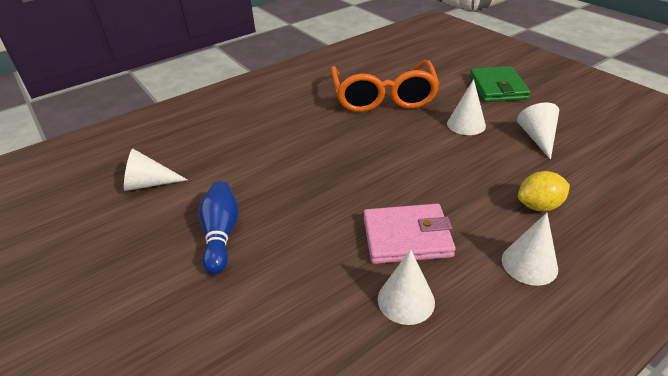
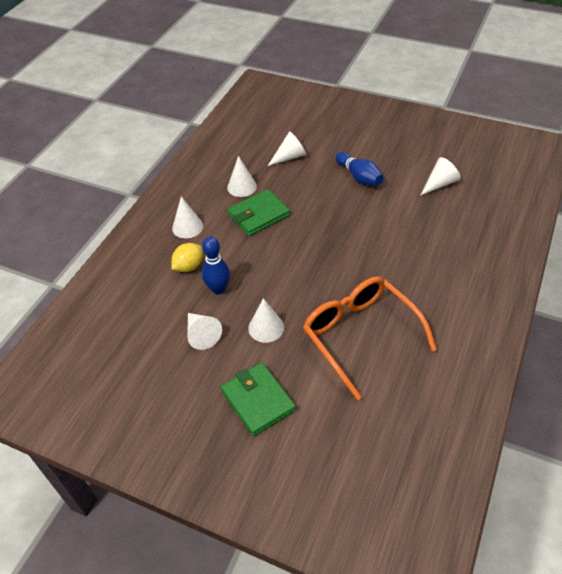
camera: 150 degrees right, 10 degrees up
pink wallet [364,204,456,264] -> green wallet [228,189,290,236]
none -> blue bowling pin [202,236,230,294]
none -> white cone [268,131,306,166]

